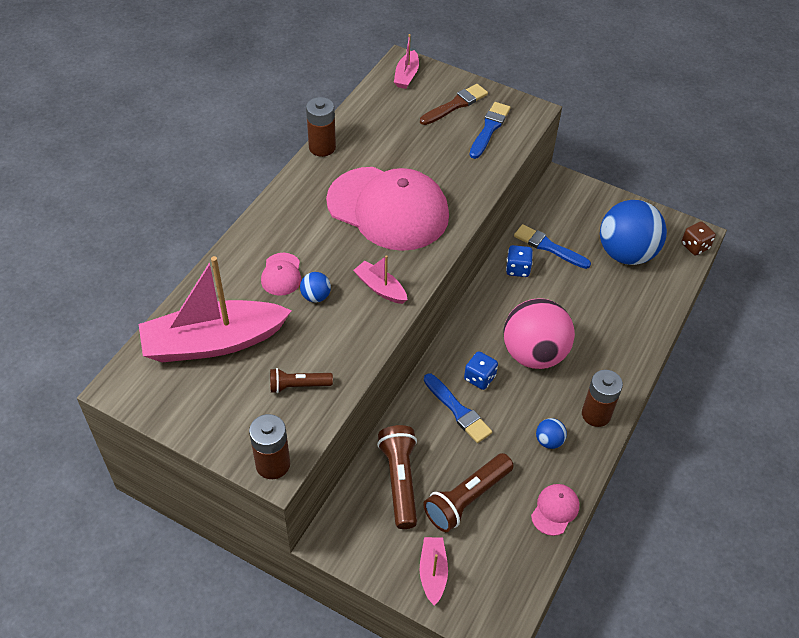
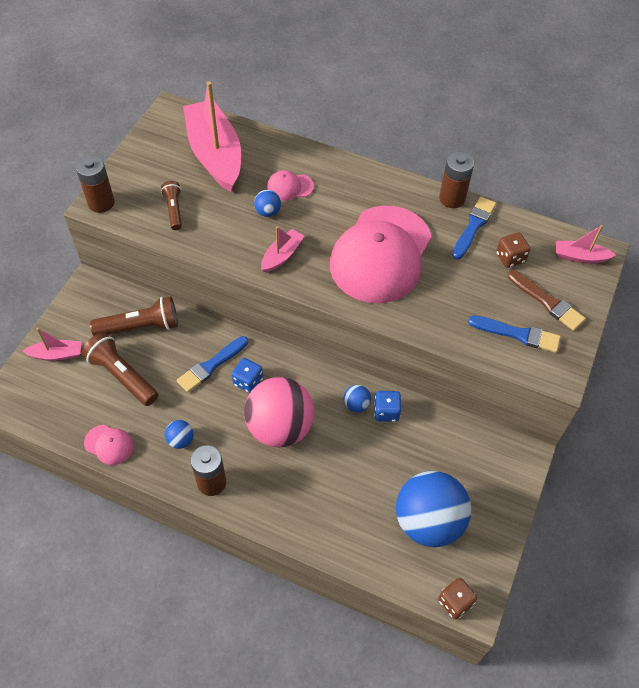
camera: 85 degrees right, 5 degrees up
blue brush [514,224,591,269] -> blue brush moved to [452,197,496,260]
none -> blue ball [343,385,371,413]
none -> brown dice [496,233,530,268]

